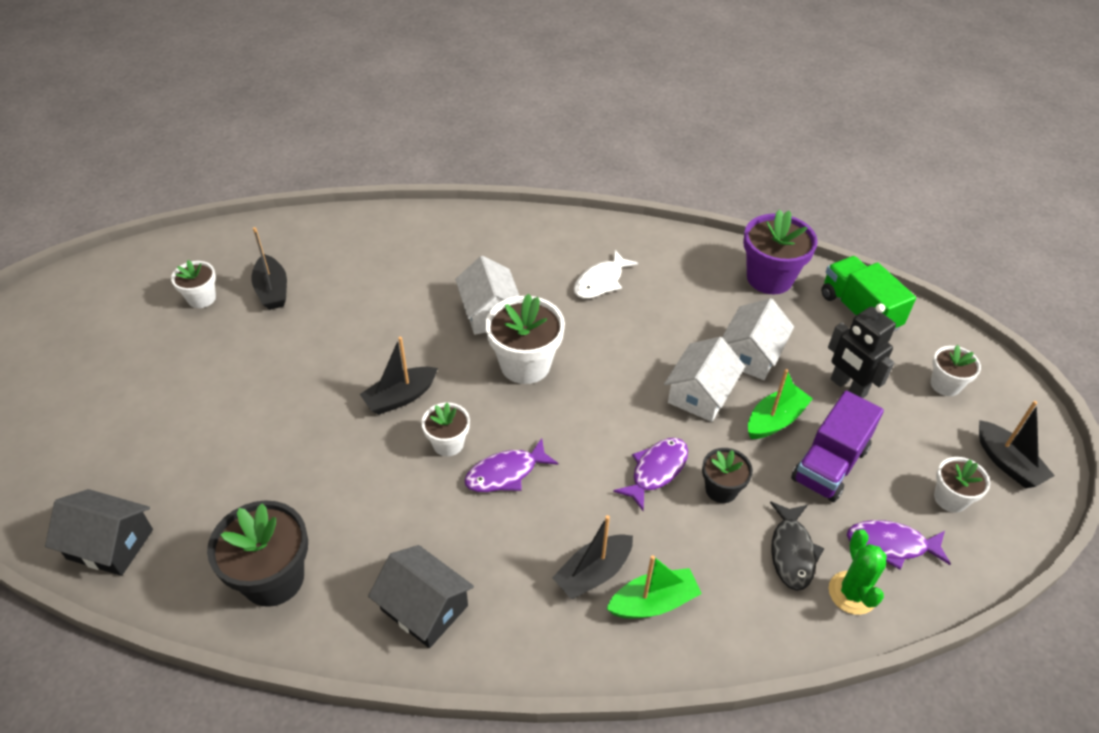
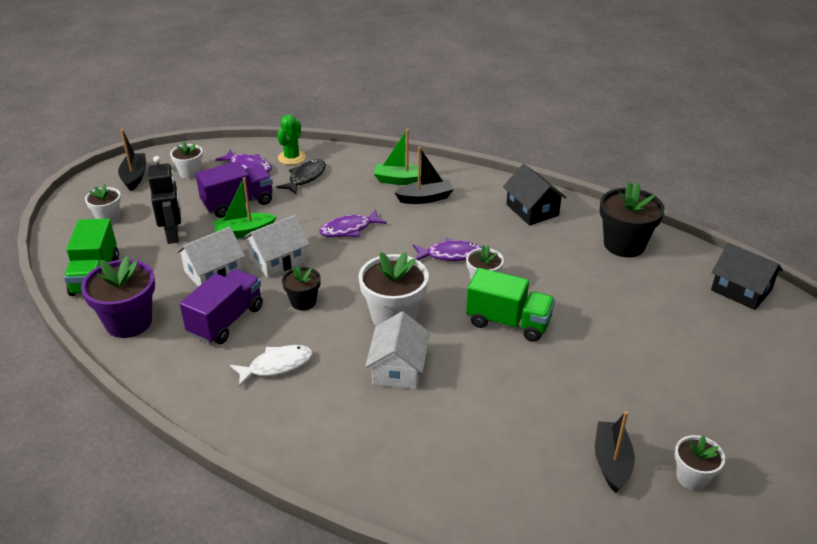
camera: 155 degrees left, 10 degrees down
black boat [360,337,438,415] -> green truck [466,268,555,342]
black flower pot [702,448,753,503] -> black flower pot moved to [282,265,321,310]
none -> purple truck [180,269,263,344]

